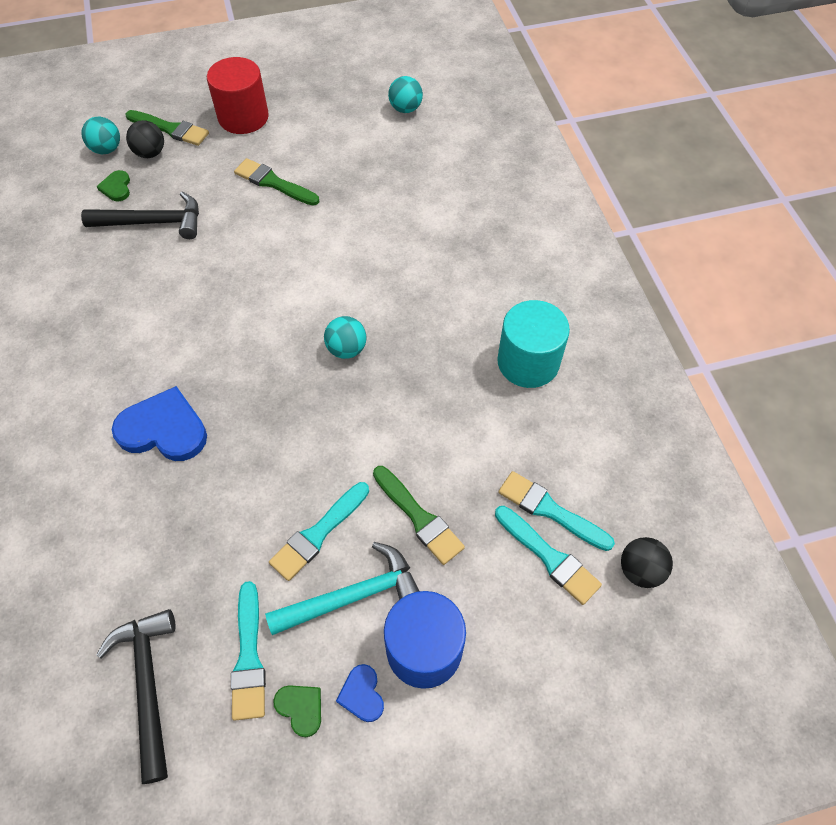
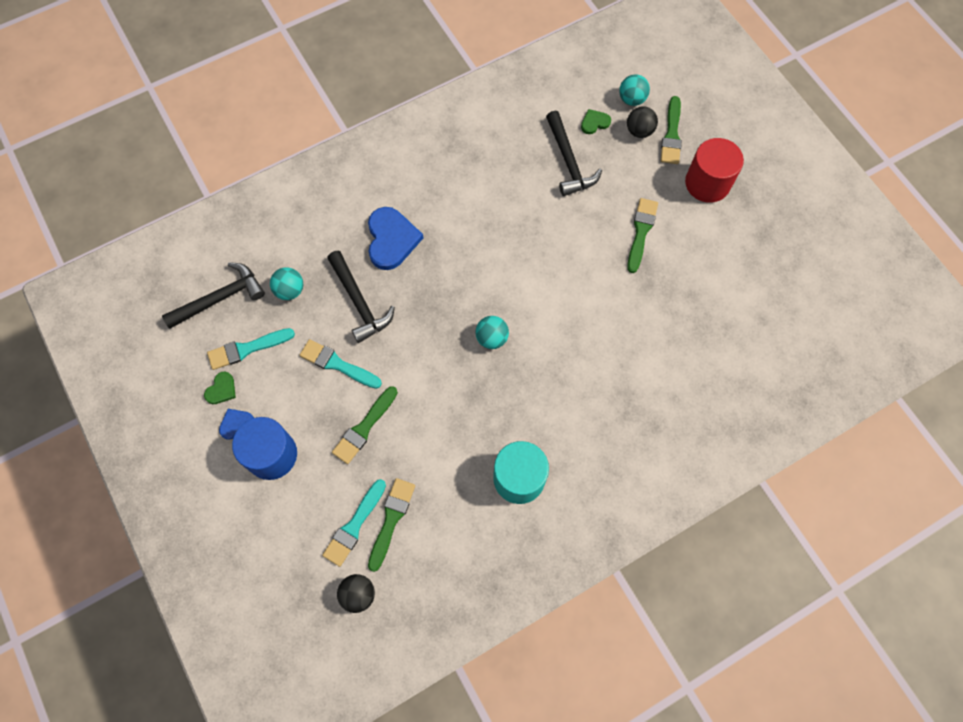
camera: 75 degrees right, 10 degrees up
turquoise hammer [265,542,419,635] -> none
turquoise ball [388,76,423,113] -> turquoise ball moved to [270,267,303,300]
turquoise brush [498,471,615,551] -> green brush [368,478,415,572]
none -> black hammer [327,251,395,343]

